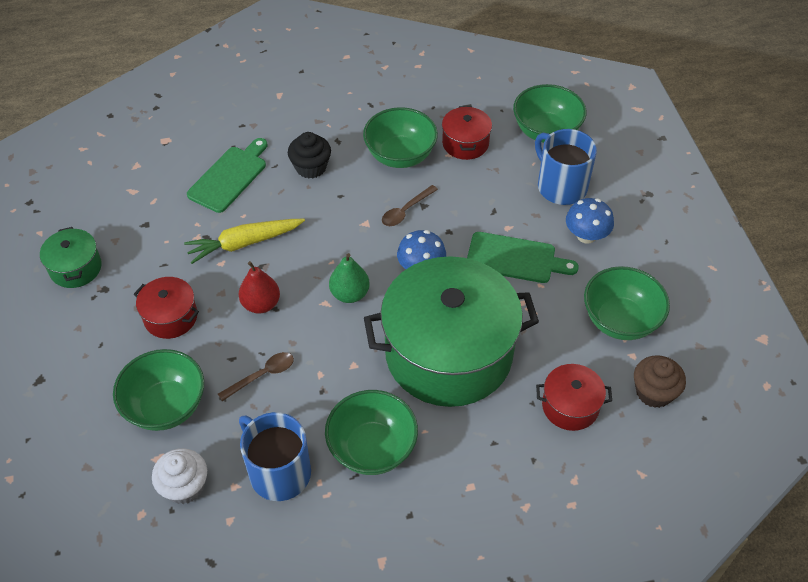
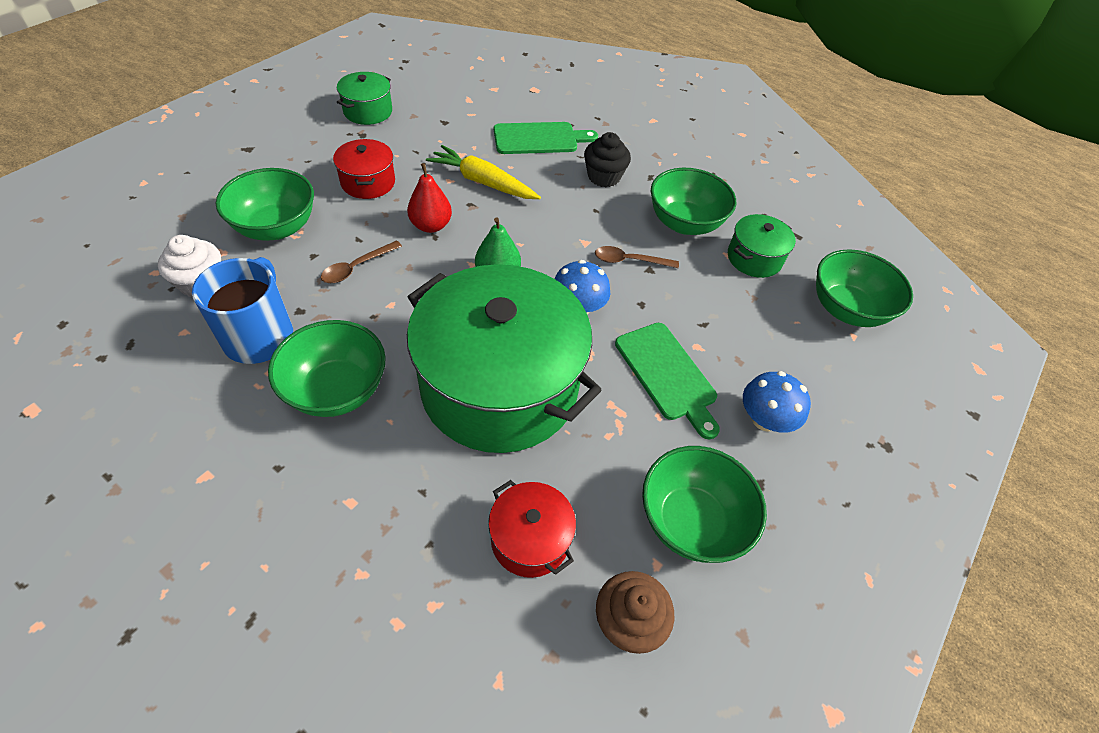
camera: 45 degrees right, 0 degrees up
brown spoon [218,352,294,401] -> brown spoon turned 120 degrees clockwise [321,240,402,283]
red pot [442,106,492,160] -> green pot [728,214,796,278]
blue mug [535,129,597,205] -> none

